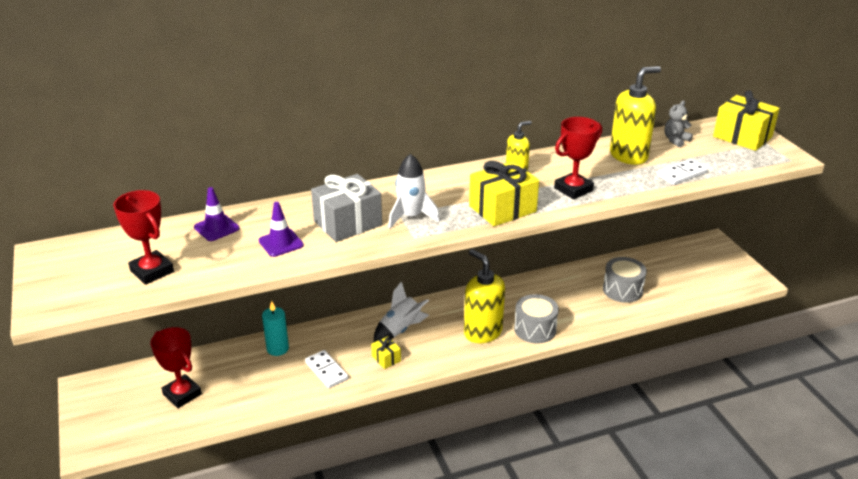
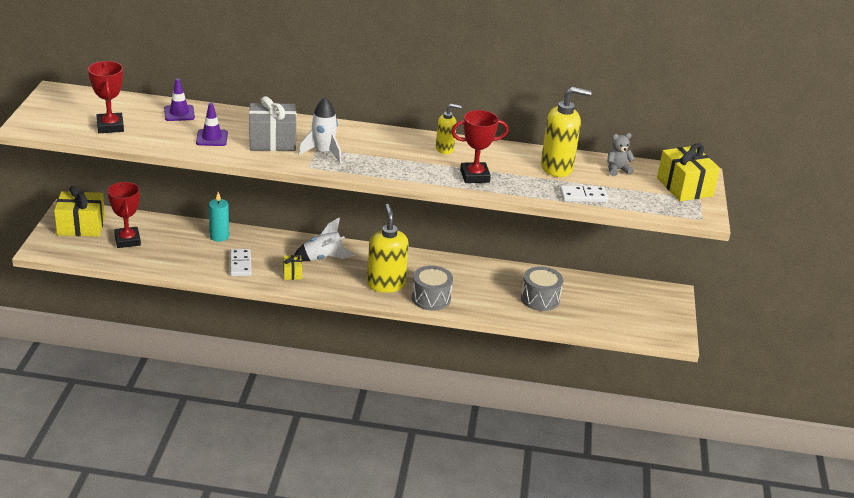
camera: 25 degrees right, 0 degrees up
yellow gift [469,161,539,226] -> yellow gift moved to [54,186,105,237]

